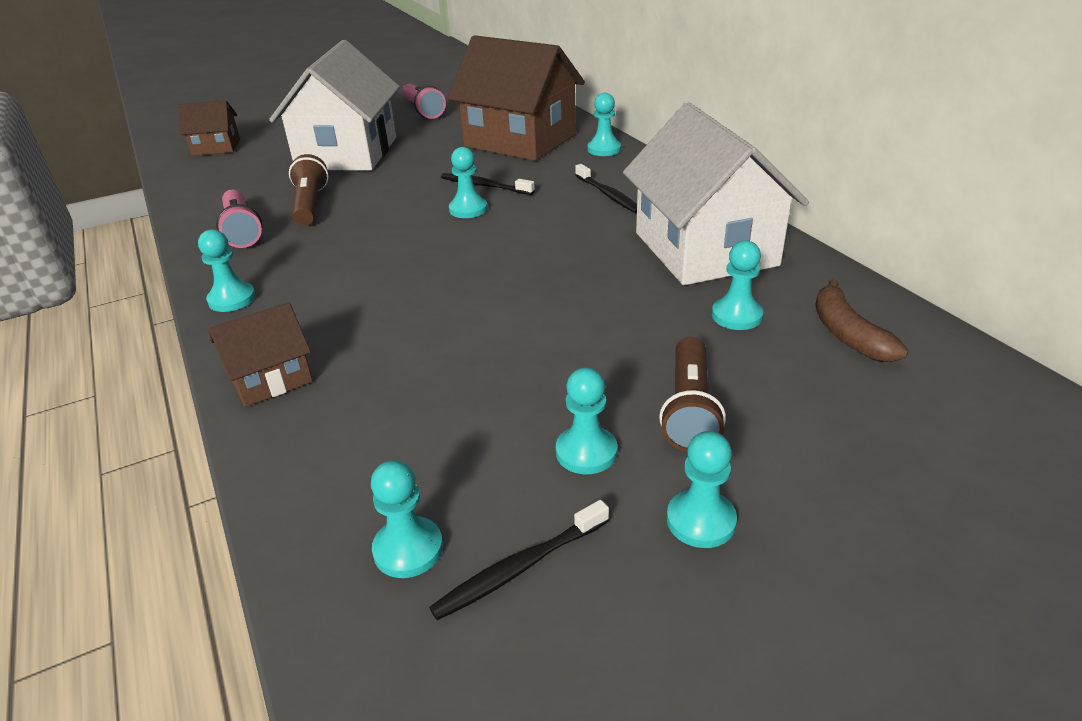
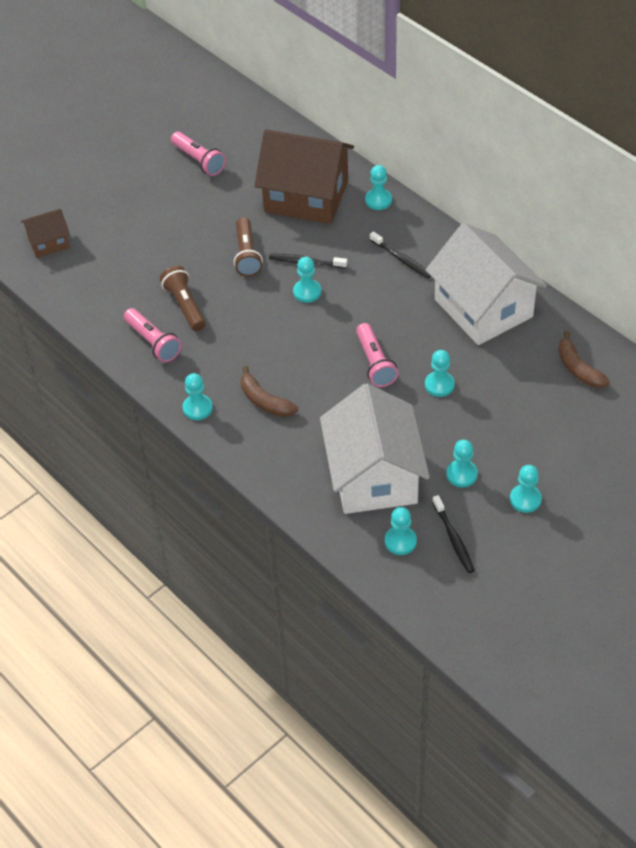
camera: 15 degrees left, 15 degrees up
brown house [208,302,313,407] -> none
white house [269,40,400,171] -> white house moved to [320,383,430,514]
black toothbrush [429,500,609,620] -> black toothbrush turned 60 degrees counterclockwise [432,495,475,573]
brown flashlight [659,337,726,452] -> brown flashlight moved to [234,217,263,277]
turquoise pawn [712,240,763,330] -> turquoise pawn moved to [425,350,455,397]
none -> brown banana [241,366,298,417]
none -> pink flashlight [356,323,398,387]

